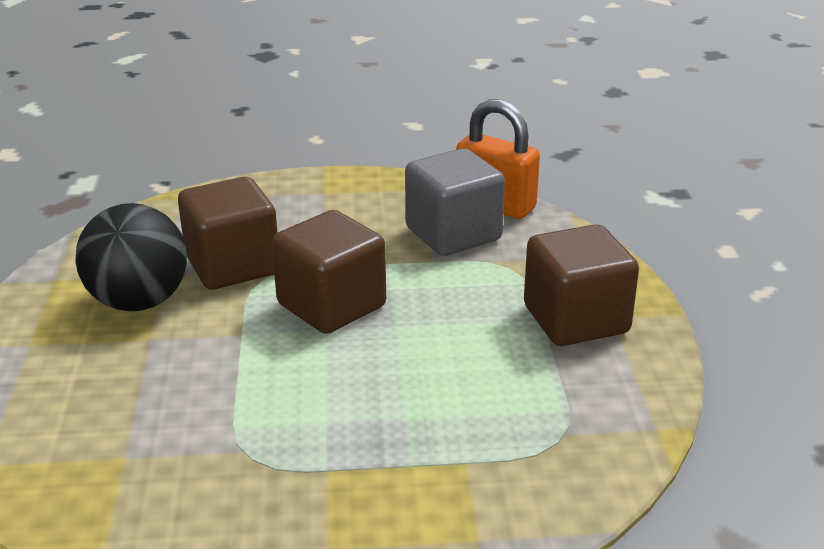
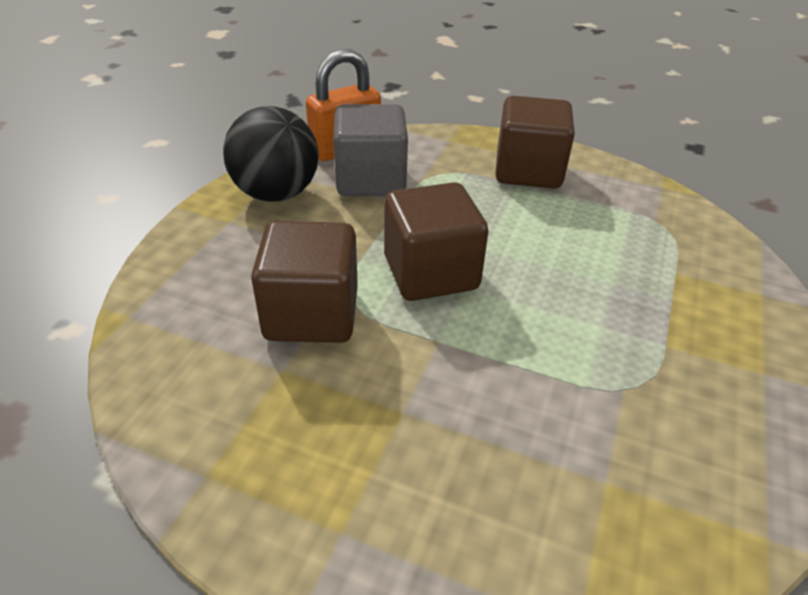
camera: 65 degrees left, 10 degrees up
black ball [75,203,187,311] -> black ball moved to [223,106,319,202]

